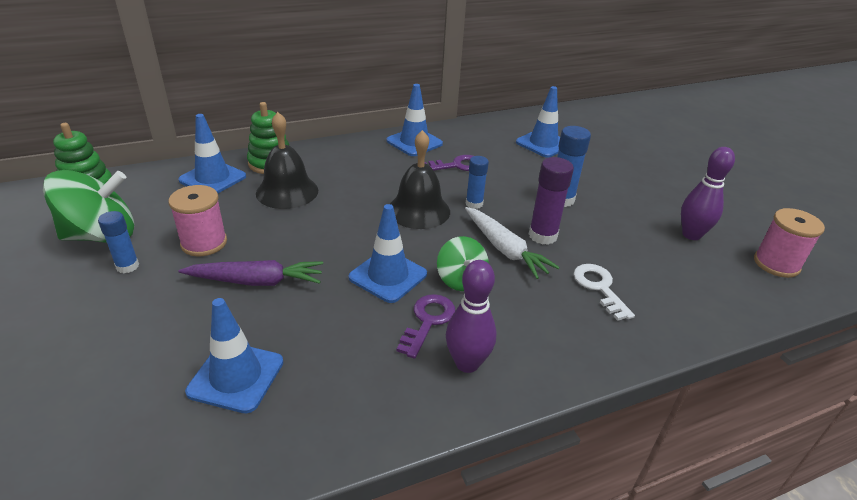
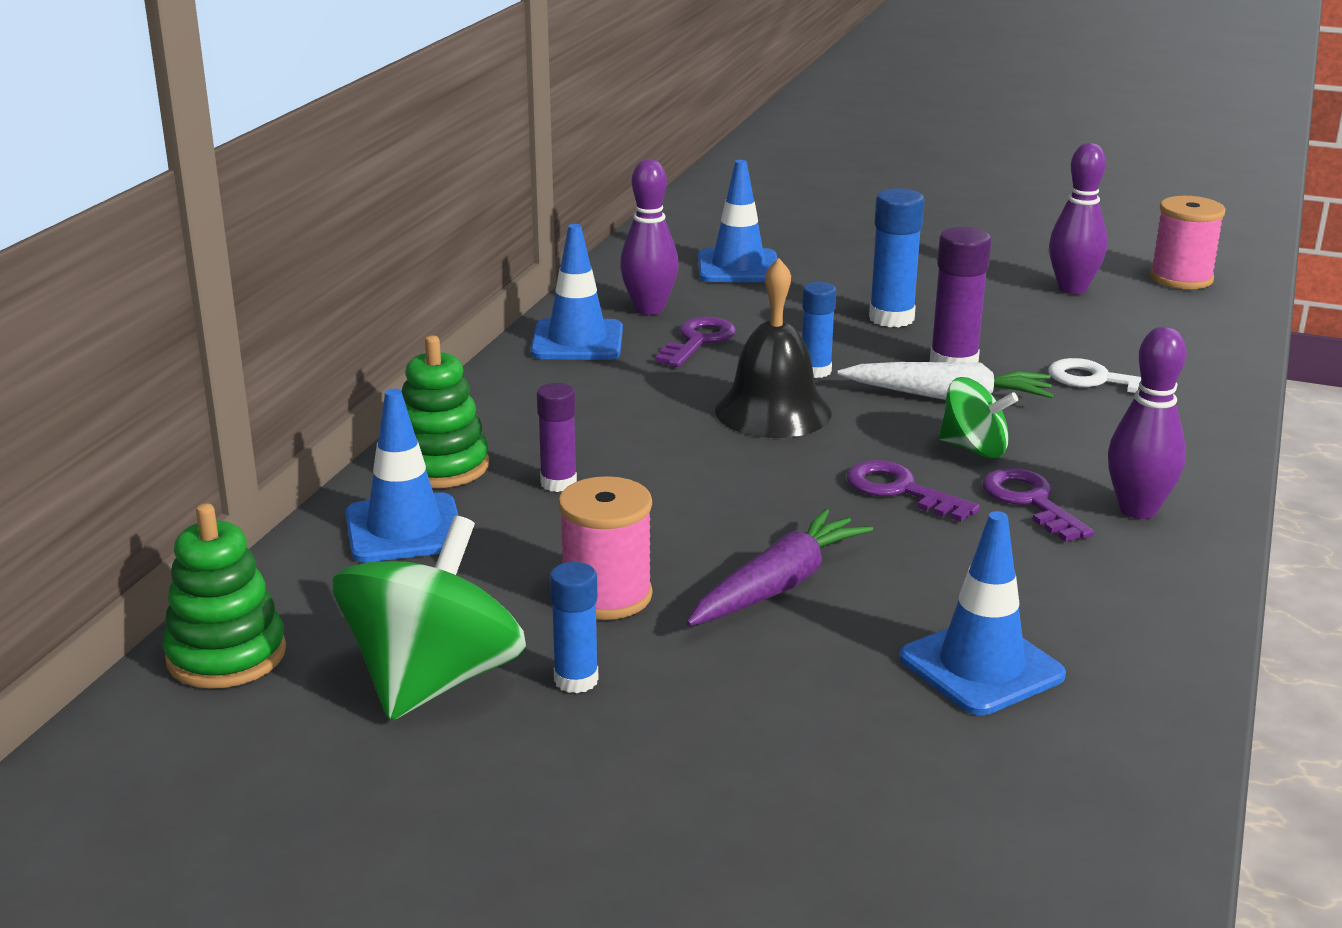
camera: 45 degrees left, 10 degrees down
black bell [256,112,318,209] -> purple glue stick [537,383,577,492]
blue traffic cone [349,204,427,303] -> purple key [846,460,980,522]
none -> purple bowling pin [620,159,679,315]

